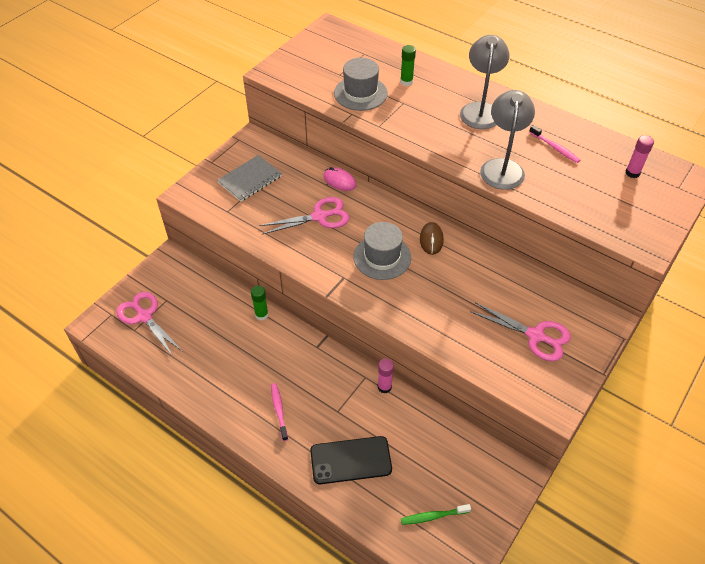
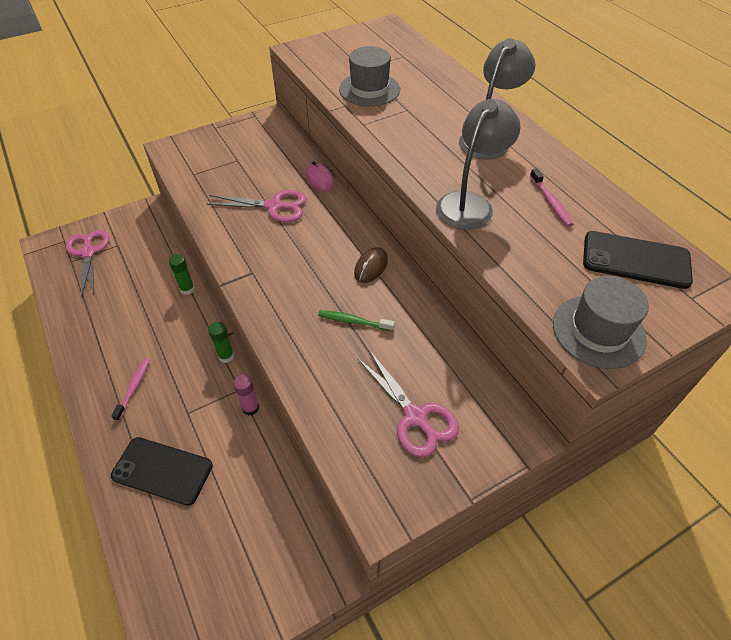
camera: 25 degrees right, 0 degrees up
grey notebook [217,155,282,202] -> none
grey hat [353,222,411,280] -> grey hat moved to [553,276,649,369]
green glue stick [400,45,416,86] -> green glue stick moved to [208,322,234,363]
green toothbrush [401,504,471,525] -> green toothbrush moved to [318,310,395,331]
pink glue stick [626,135,654,178] -> black phone [583,231,693,289]

